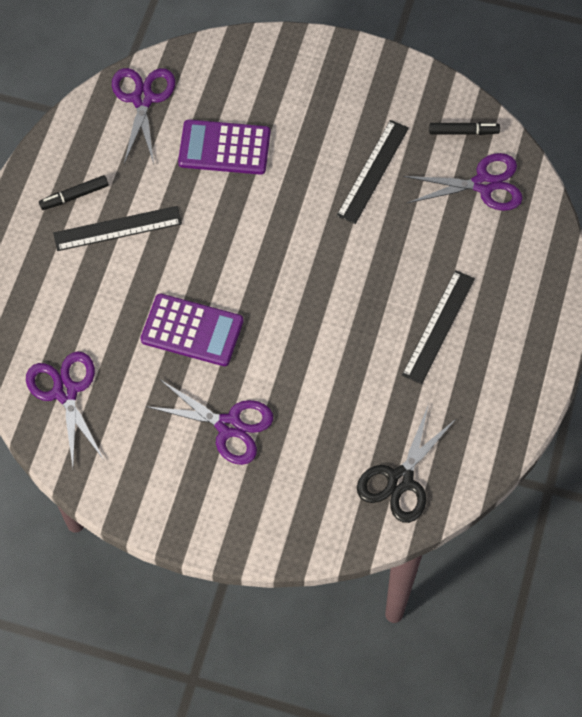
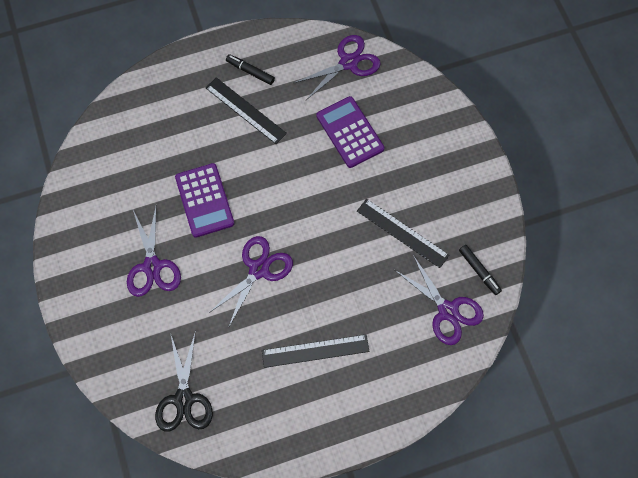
camera: 55 degrees right, 5 degrees up
purple scissors [26,351,104,467] -> purple scissors moved to [209,236,293,328]
black ruler [336,120,409,224] -> black ruler turned 45 degrees clockwise [357,199,449,268]
black scissors [357,404,457,523] -> black scissors turned 90 degrees counterclockwise [155,330,213,432]

